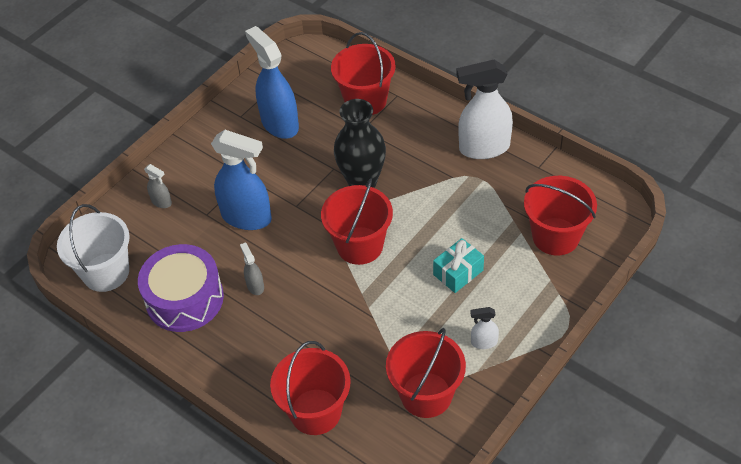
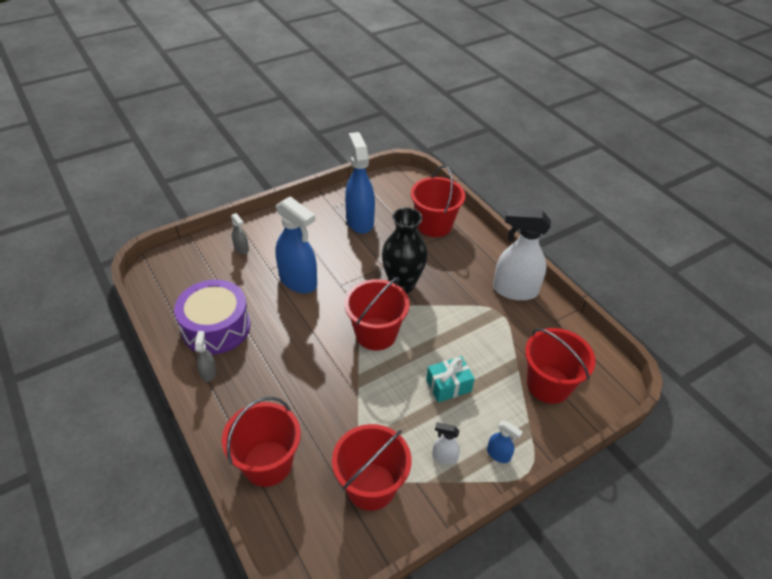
camera: 15 degrees right, 5 degrees down
white bucket [57,204,130,292] -> none
grey spray bottle [240,242,264,295] -> grey spray bottle moved to [195,331,216,382]
none -> blue spray bottle [487,421,523,463]

